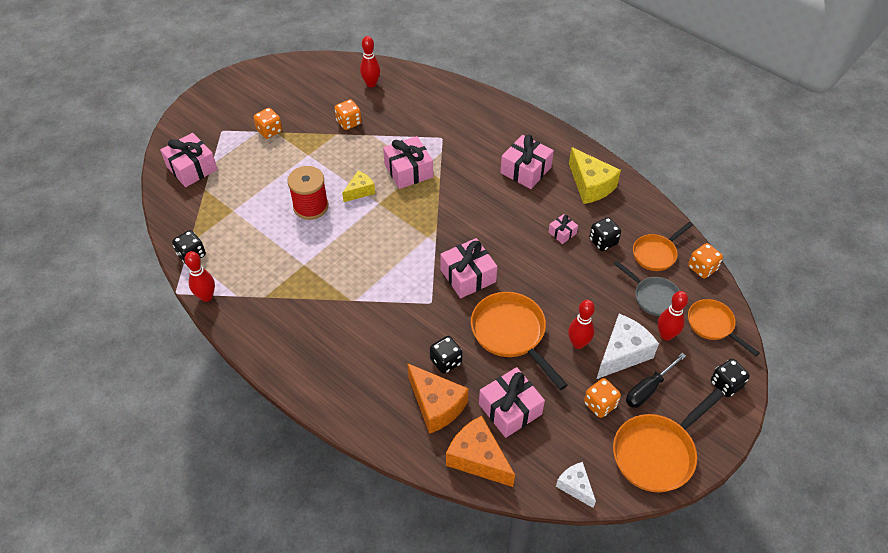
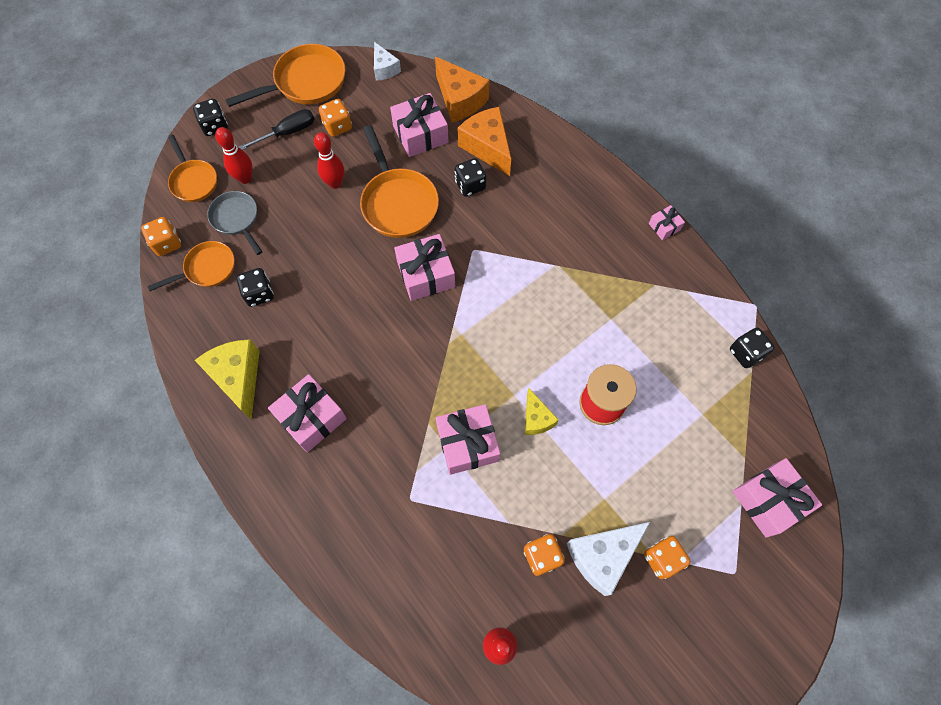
camera: 170 degrees left, 15 degrees up
red bowling pin [184,251,215,302] -> none
yellow cheese [342,171,375,202] -> yellow cheese turned 75 degrees counterclockwise [525,388,559,435]
pink gift [548,214,578,244] -> pink gift moved to [649,205,685,240]
white cheese [597,314,659,379] -> white cheese moved to [567,522,650,596]

